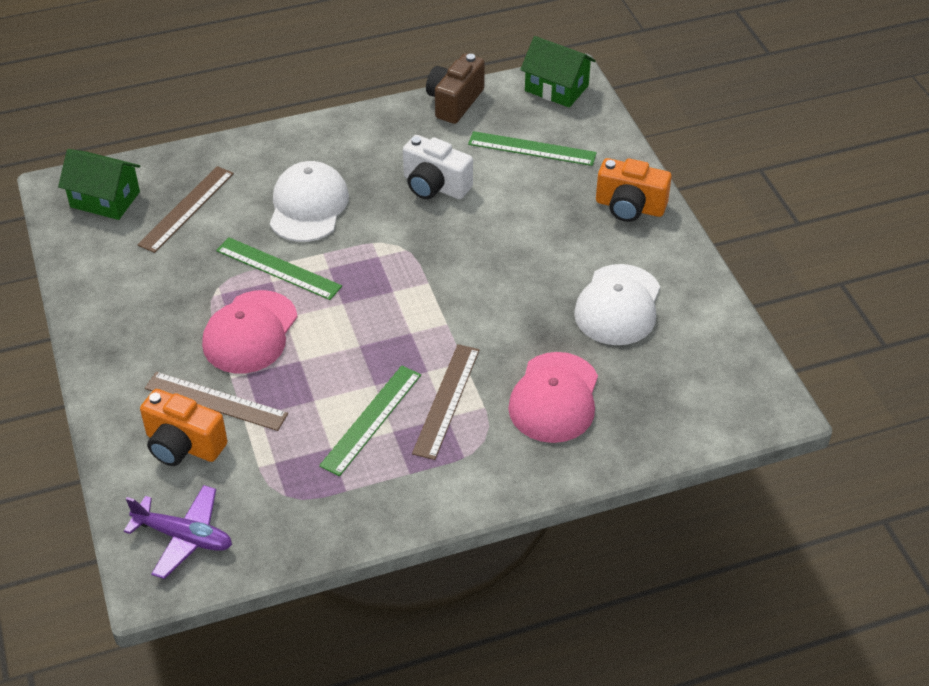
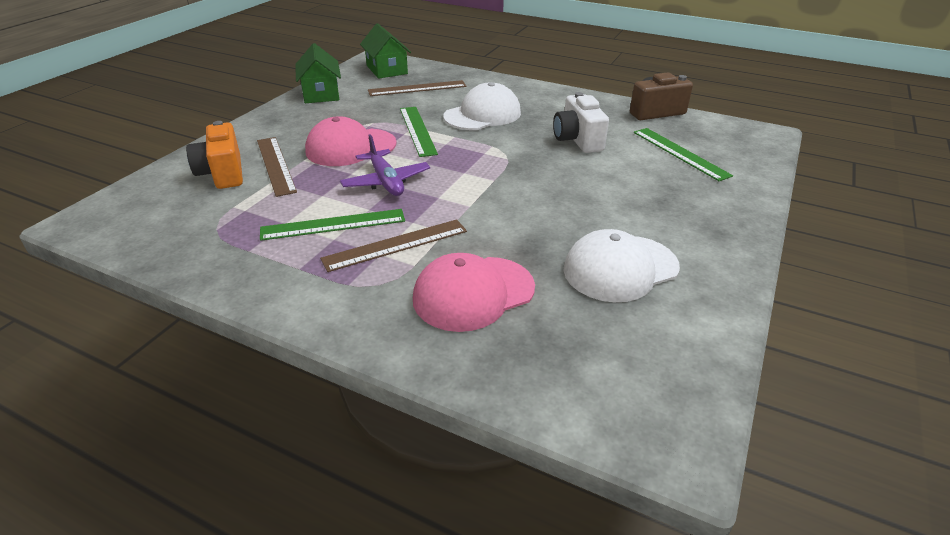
camera: 45 degrees right, 10 degrees down
purple plane [124,485,232,579] -> purple plane moved to [340,134,430,196]
green house [520,36,596,108] -> green house moved to [295,43,341,103]
orange camera [596,158,672,222] -> none

